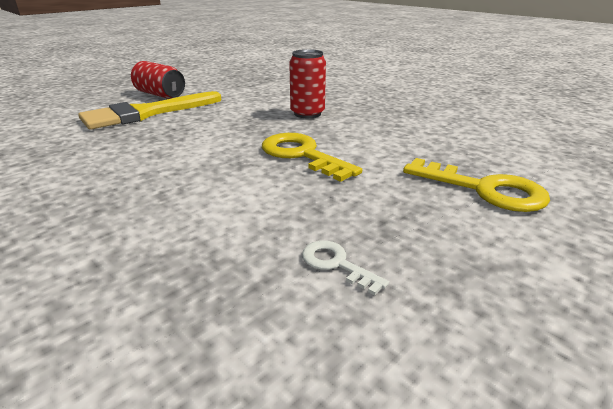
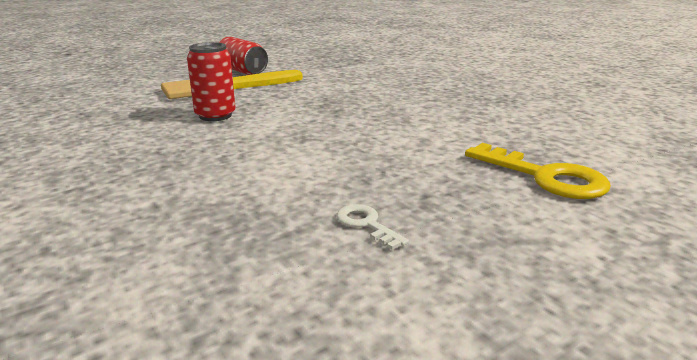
camera: 10 degrees right, 5 degrees down
yellow key [262,133,362,182] -> none
red can [289,49,326,118] -> red can moved to [187,42,236,121]

